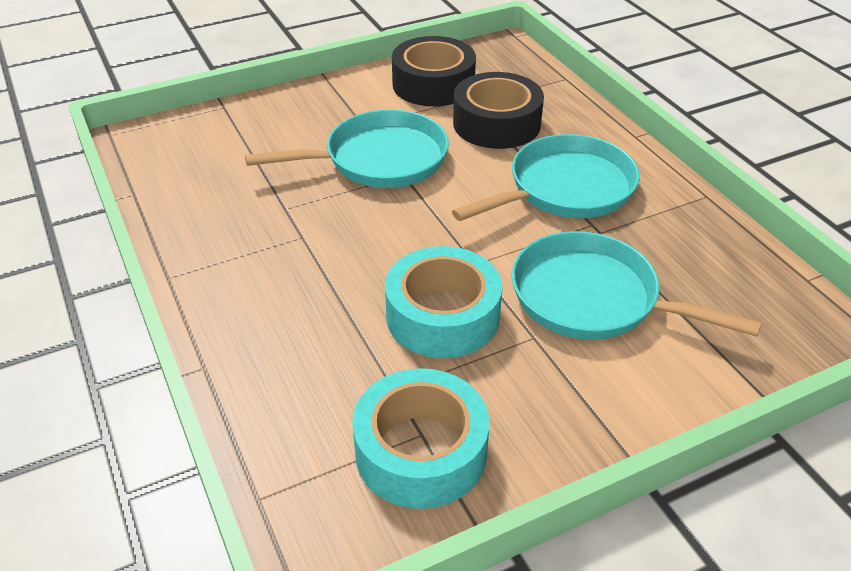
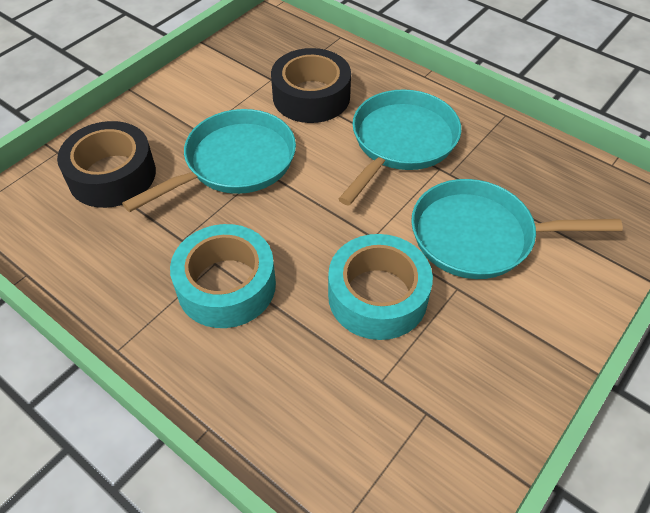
camera: 25 degrees left, 10 degrees up
turquoise tape [352,368,489,509] -> turquoise tape moved to [170,224,276,328]
black tape [392,36,476,107] -> black tape moved to [57,121,156,208]

